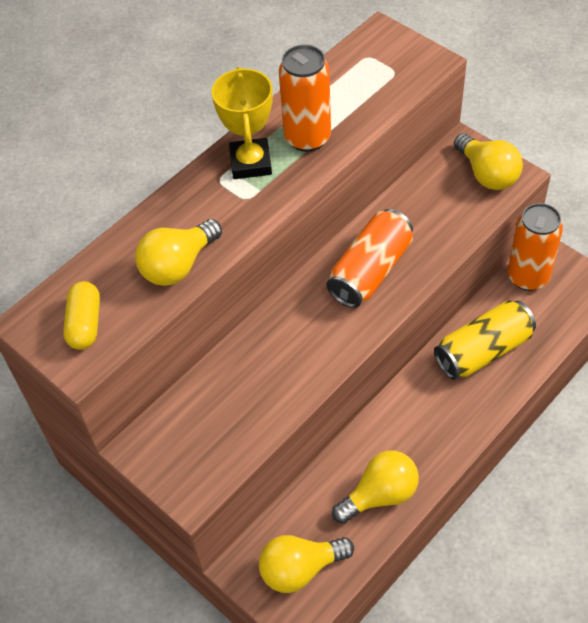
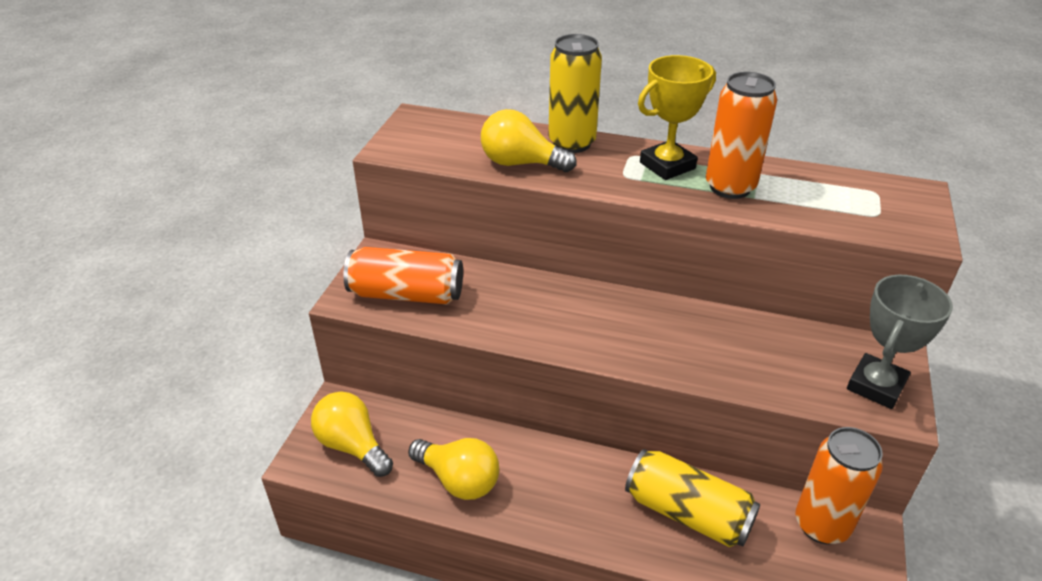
camera: 60 degrees right, 15 degrees down
yellow capsule [63,281,100,350] -> none
orange can [326,209,413,308] -> orange can moved to [343,247,463,304]
yellow light bulb [454,133,523,190] -> grey trophy [847,275,953,409]
none -> yellow can [548,34,602,153]

